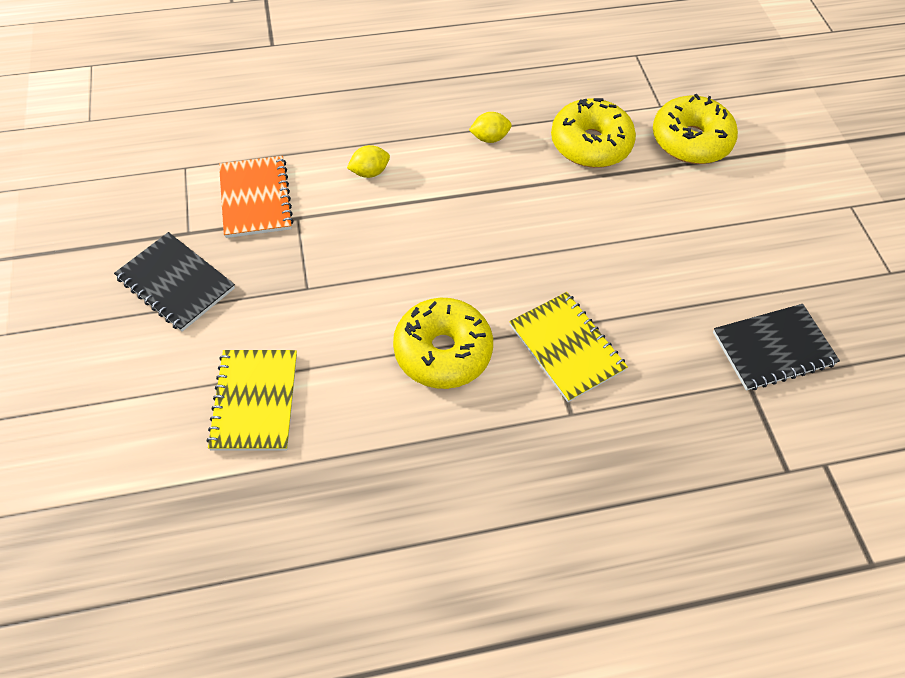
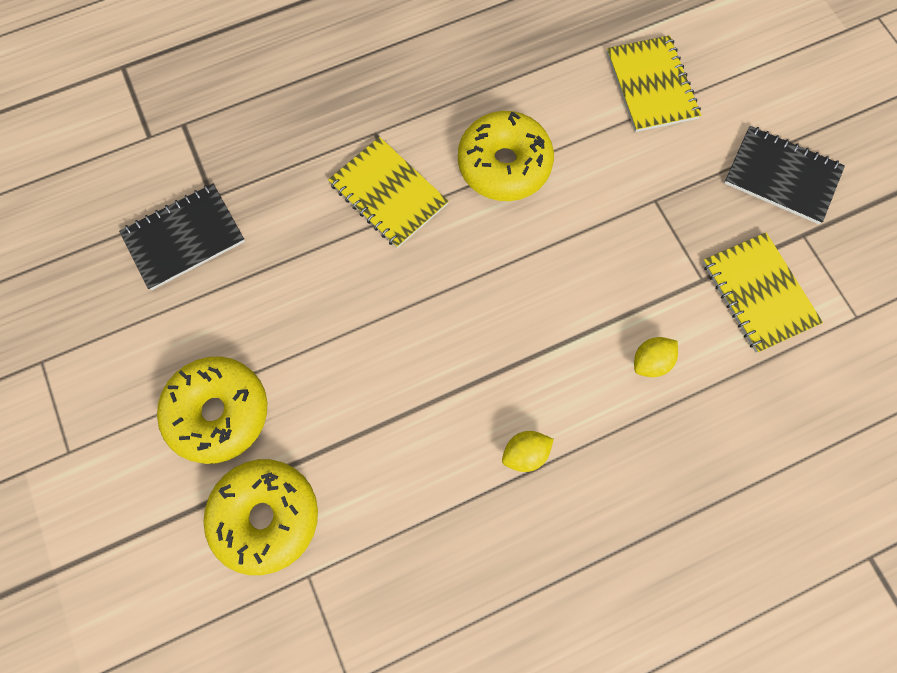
camera: 170 degrees right, 15 degrees up
orange notebook [219,156,294,238] -> yellow notebook [702,232,823,353]
yellow donut [551,98,636,168] -> yellow donut moved to [157,356,267,464]

